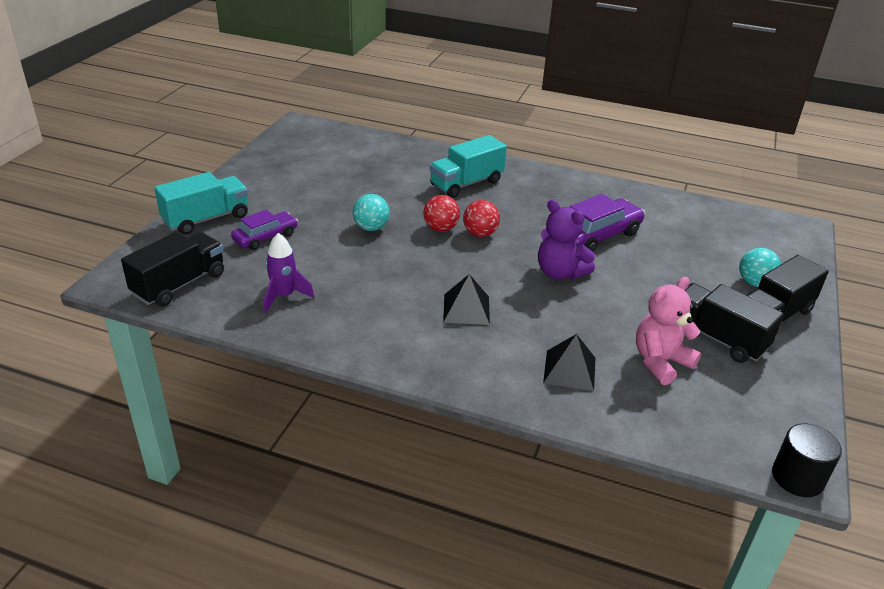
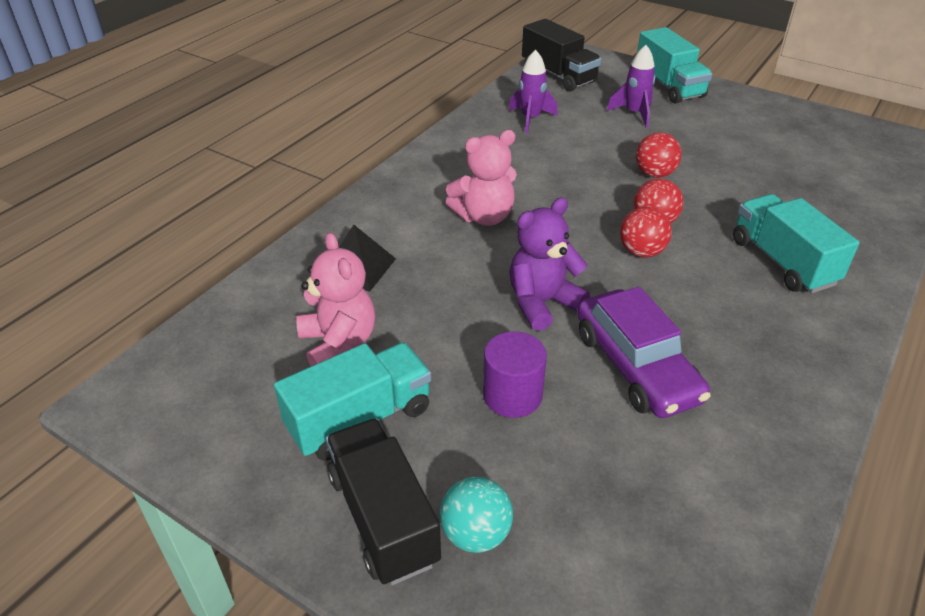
camera: 105 degrees right, 5 degrees up
purple car [231,210,298,250] -> purple rocket [607,45,656,128]
turquoise ball [352,194,390,231] -> red ball [636,132,681,178]
black pyramid [443,274,490,325] -> pink teddy bear [446,130,517,226]
black truck [685,283,784,363] -> turquoise truck [274,343,431,461]
black cylinder [772,423,842,497] -> none
none -> purple cylinder [483,331,547,418]

